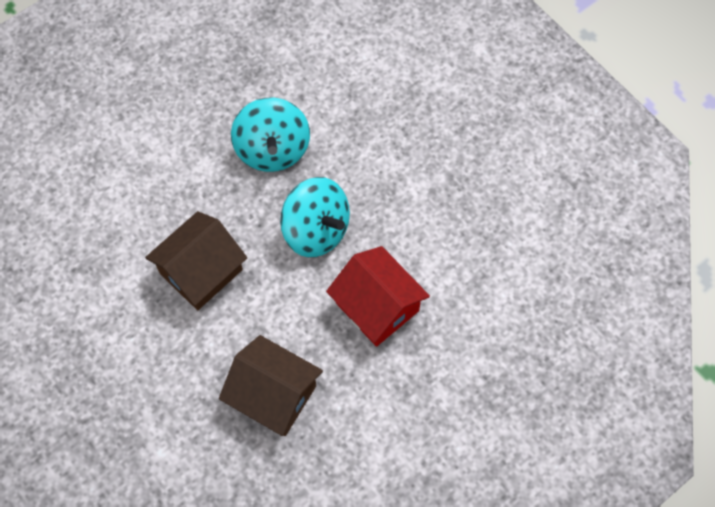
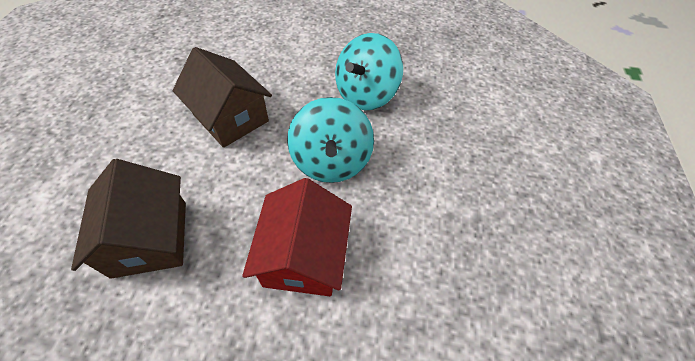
camera: 45 degrees right, 10 degrees down
brown house [145,211,247,310] -> brown house turned 45 degrees clockwise [173,47,272,148]

